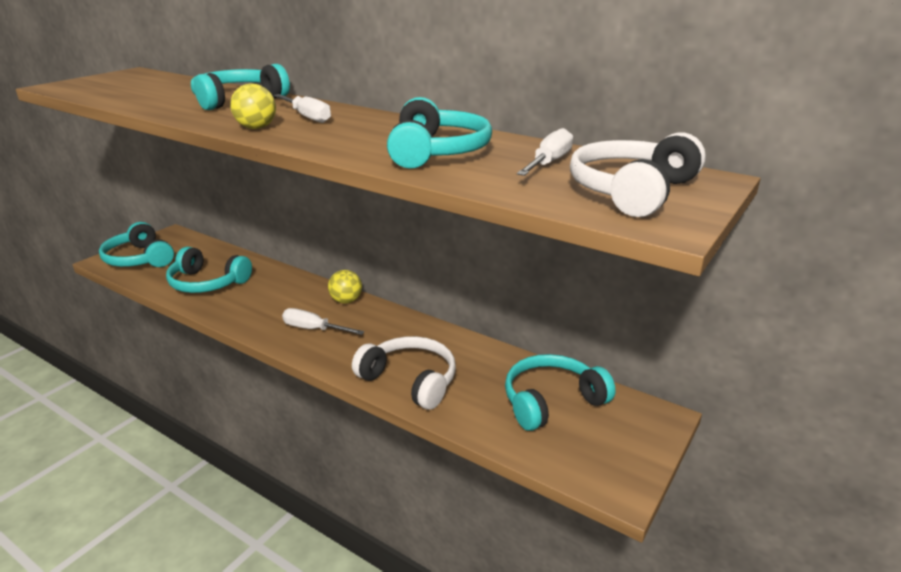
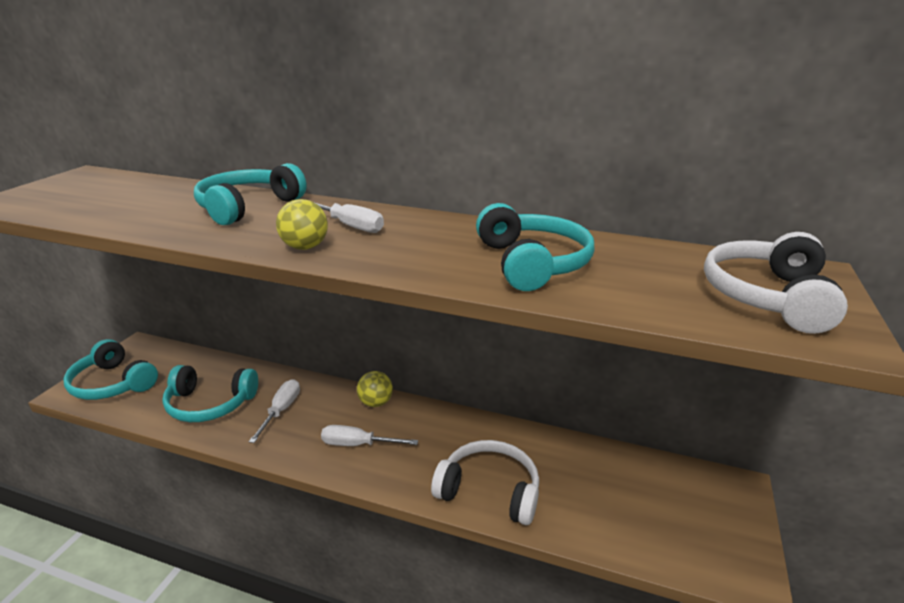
camera: 15 degrees left, 0 degrees up
turquoise headphones [505,354,616,431] -> none
white screwdriver [517,128,573,176] -> white screwdriver moved to [249,379,300,443]

